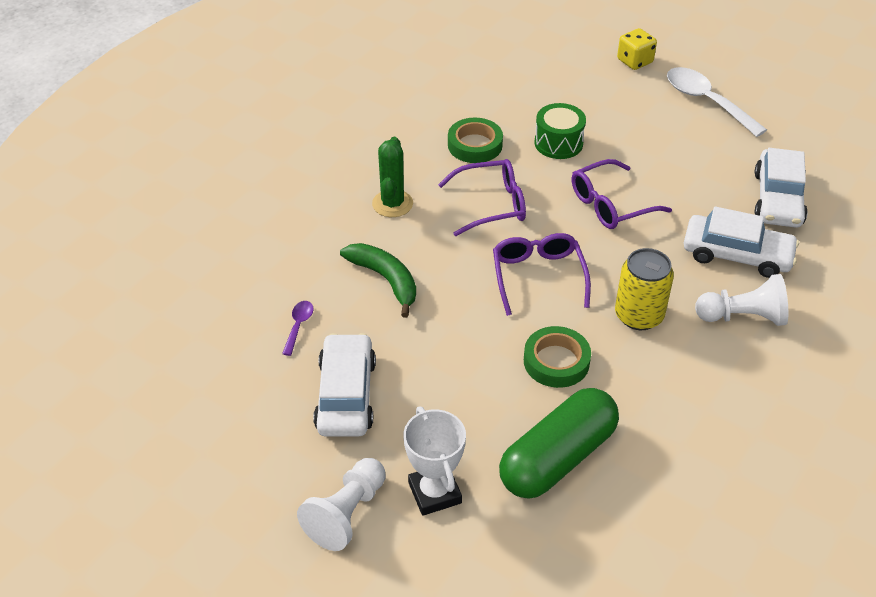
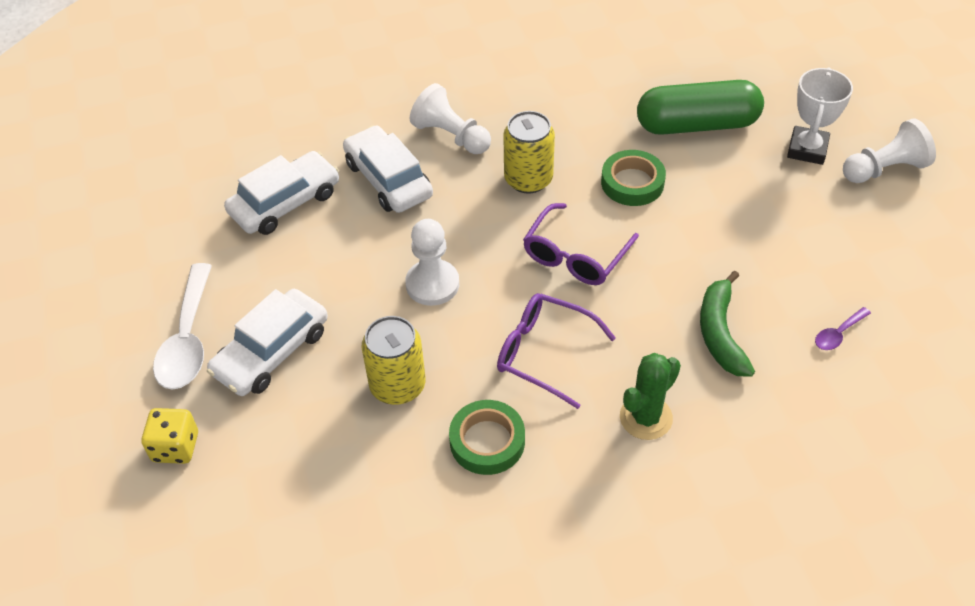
camera: 140 degrees left, 5 degrees up
white car [313,333,376,437] -> white car moved to [207,289,328,396]
green drum [534,103,586,159] -> yellow can [362,316,426,405]
purple glasses [572,159,672,229] -> white pawn [405,219,459,306]

